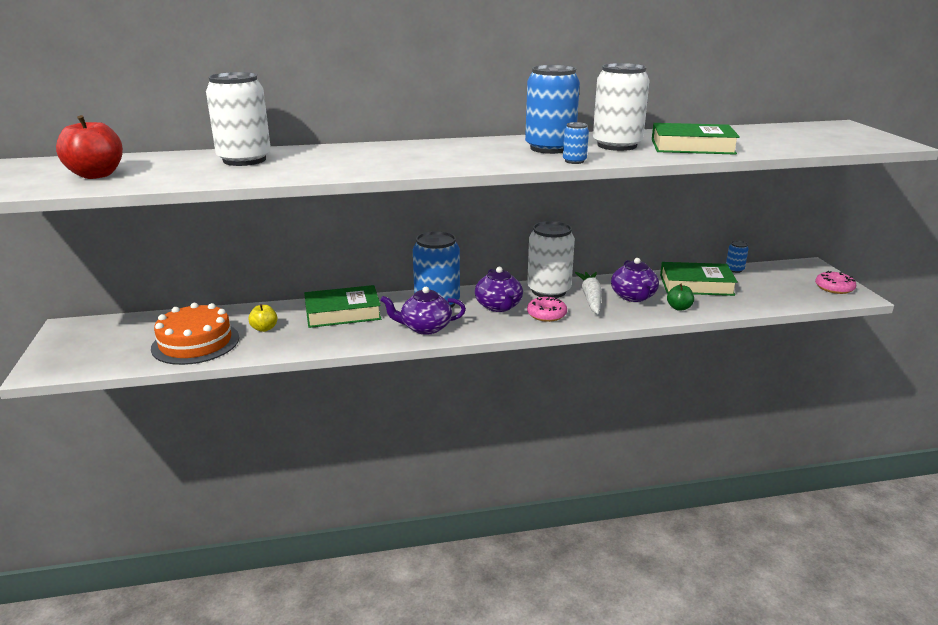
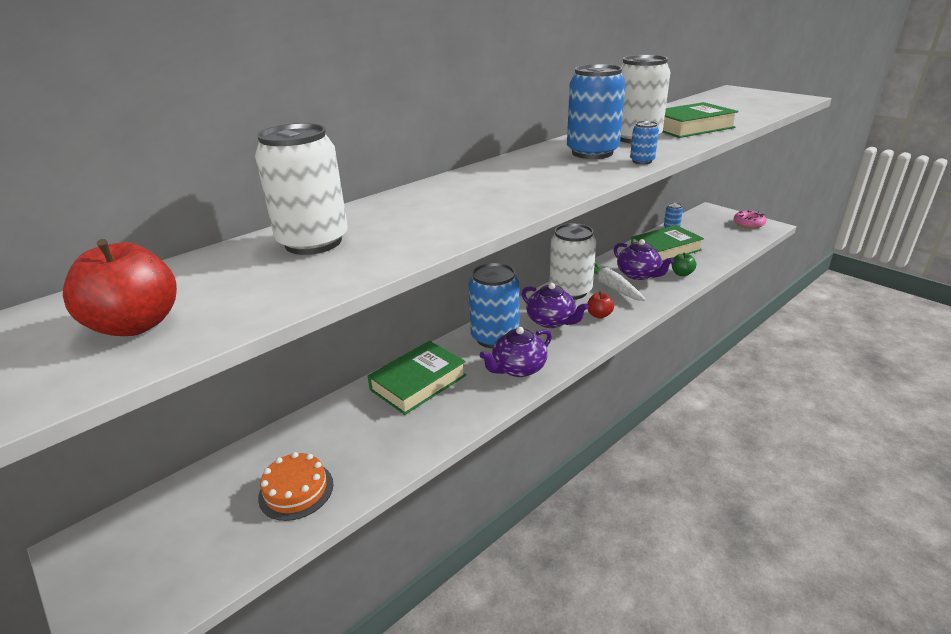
camera: 30 degrees left, 5 degrees up
orange cake [151,303,239,365] -> orange cake [258,452,333,521], size x0.66
yellow apple [248,304,278,332] -> none
pink donut [527,296,567,322] -> red apple [587,291,614,319]

